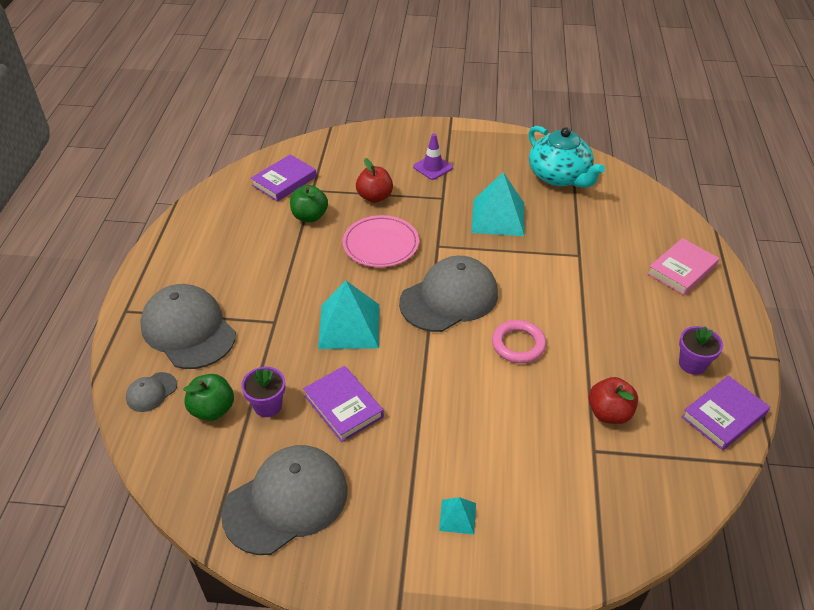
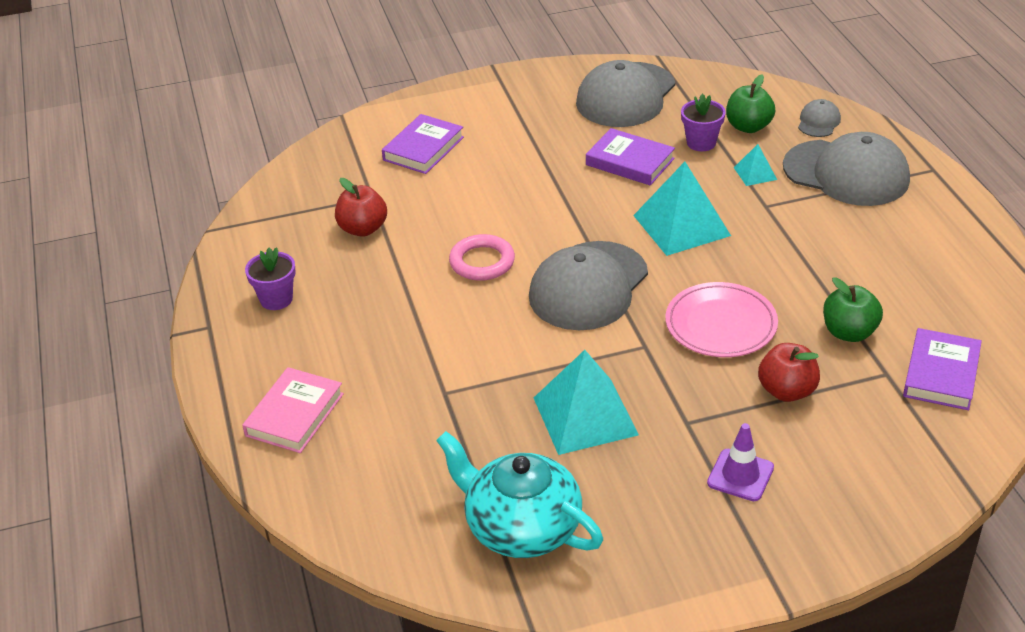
camera: 160 degrees right, 5 degrees down
turquoise pyramid [439,497,476,534] -> turquoise pyramid moved to [734,144,777,186]
purple book [681,376,770,450] -> purple book moved to [382,114,464,174]

